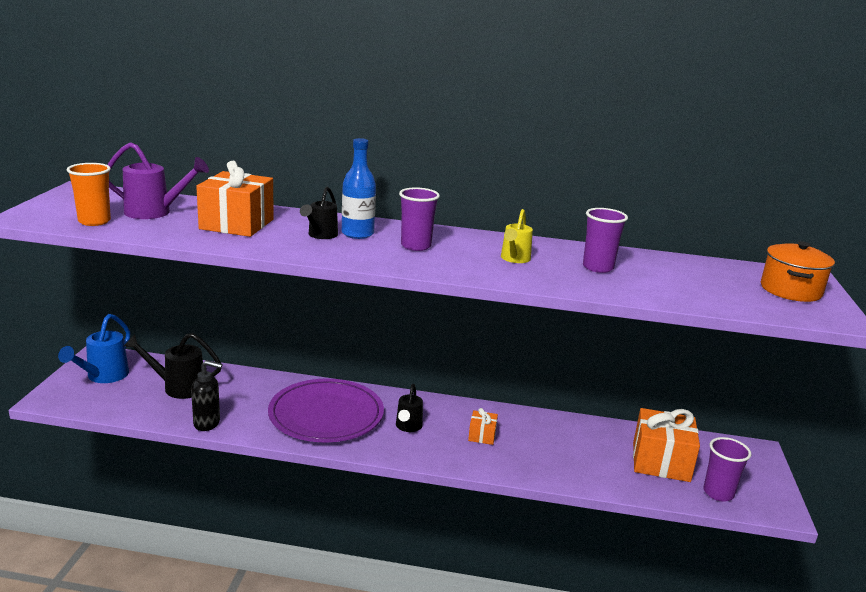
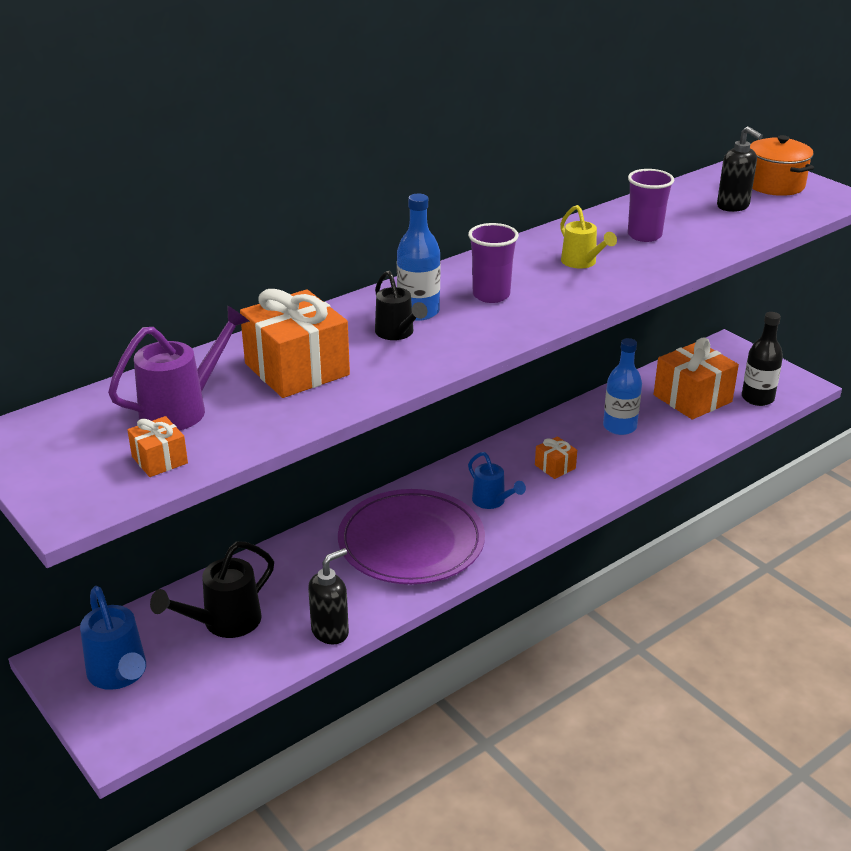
camera: 45 degrees left, 10 degrees up
orange cup [67,163,111,226] -> orange gift [128,416,188,477]
black watering can [396,384,423,432] -> blue watering can [468,452,526,509]
purple cup [703,437,751,502] -> black bottle [742,312,783,406]
none -> blue bottle [603,338,642,435]
none -> black soap dispenser [717,126,763,212]

